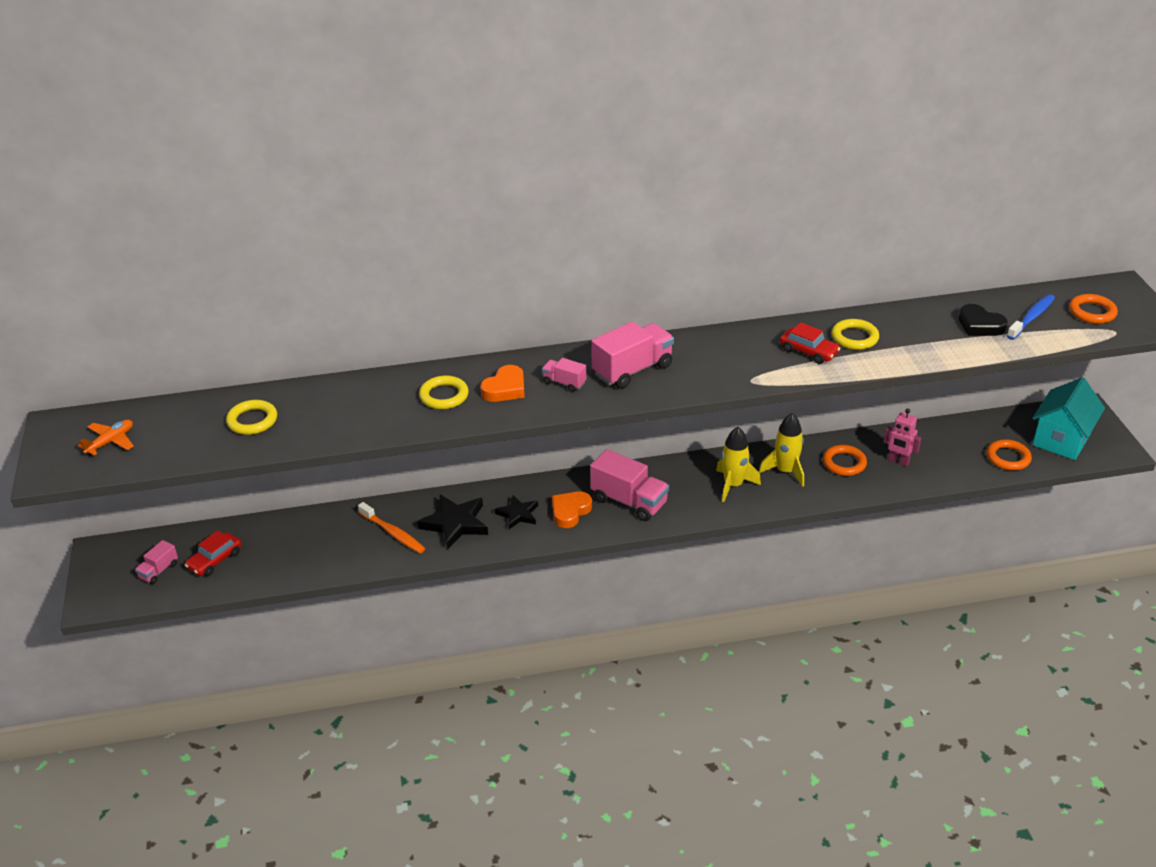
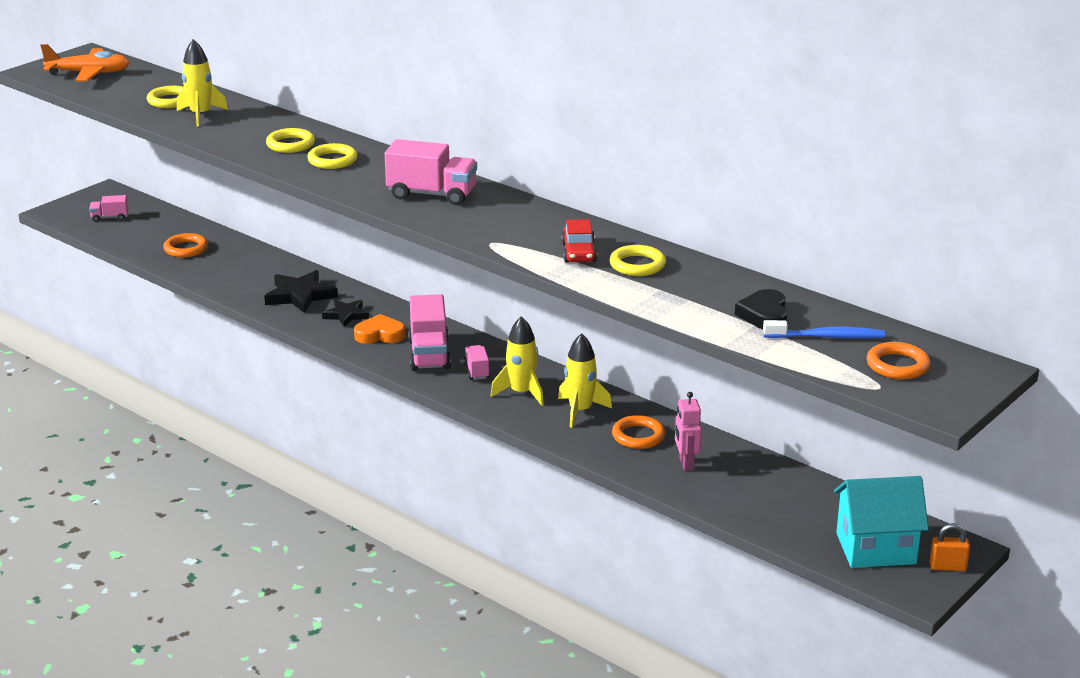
camera: 50 degrees right, 10 degrees down
orange plane [78,420,134,456] -> orange plane [41,44,130,81], size x1.66
red car [185,530,241,576] -> none
orange toothbrush [358,502,425,553] -> none
orange heart [480,365,525,402] -> yellow ring [307,143,357,169]
pink truck [542,358,587,392] -> pink truck moved to [464,345,490,380]
orange ring [987,439,1032,470] -> orange ring moved to [163,233,208,257]
none -> yellow rocket [177,39,228,126]
none -> orange padlock [930,523,970,571]

